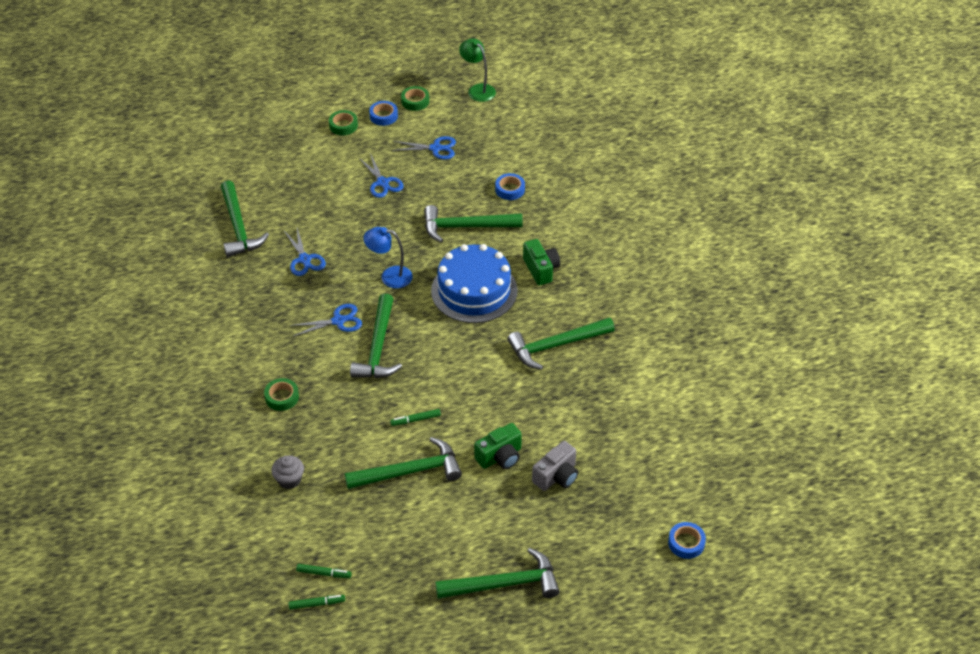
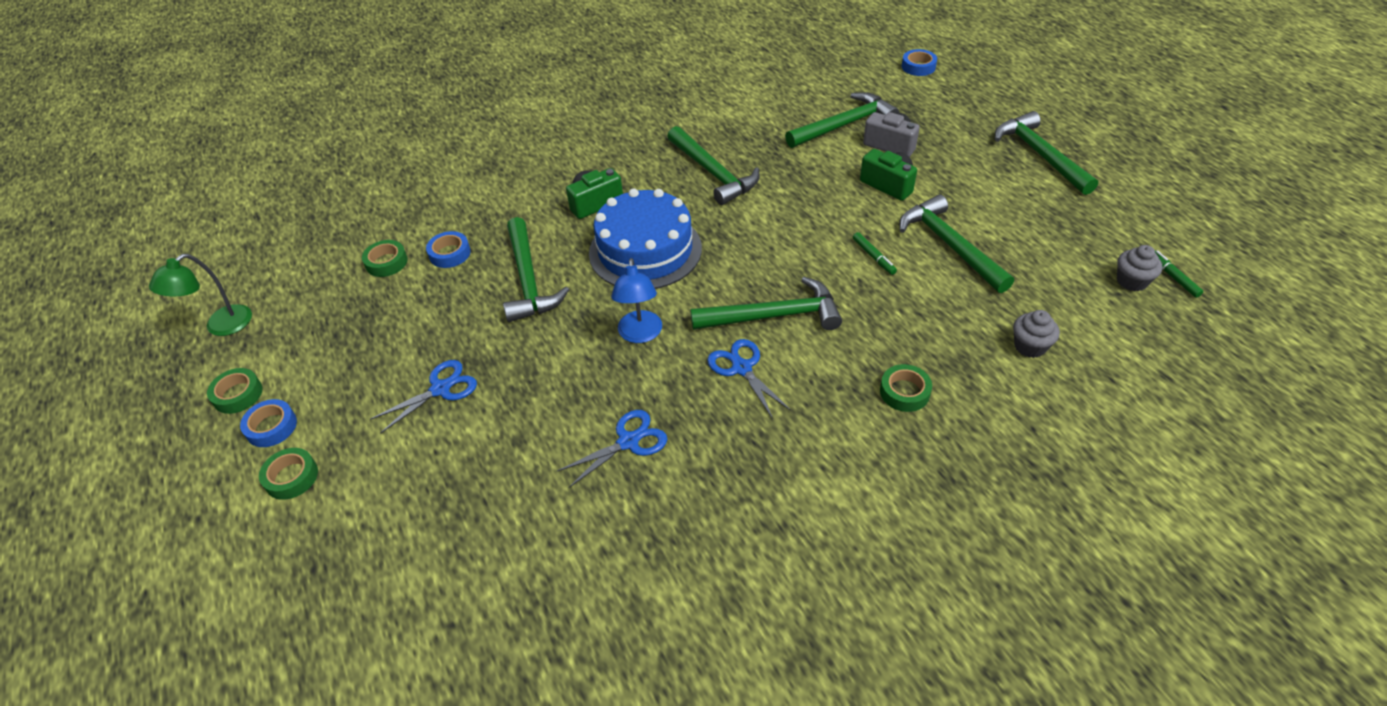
camera: 100 degrees left, 0 degrees up
green hammer [221,181,269,257] -> green hammer moved to [785,92,899,148]
green marker [296,564,352,578] -> grey cupcake [1117,245,1163,291]
blue scissors [392,136,456,159] -> none
none -> green tape [362,240,408,277]

